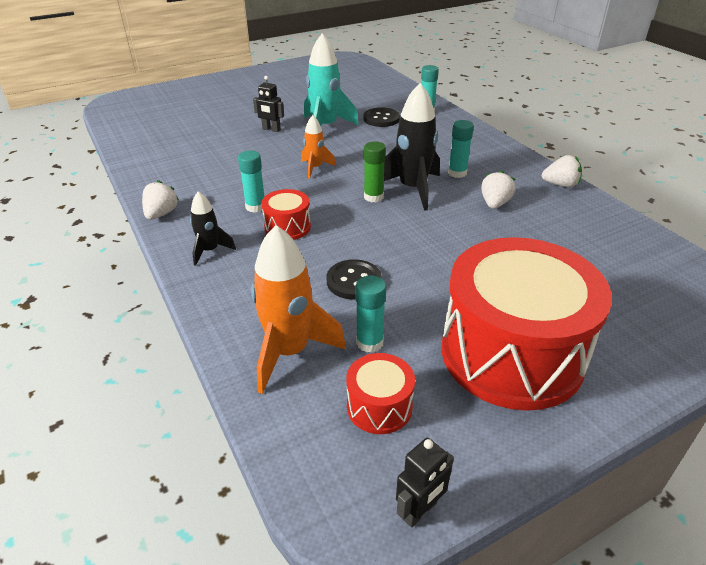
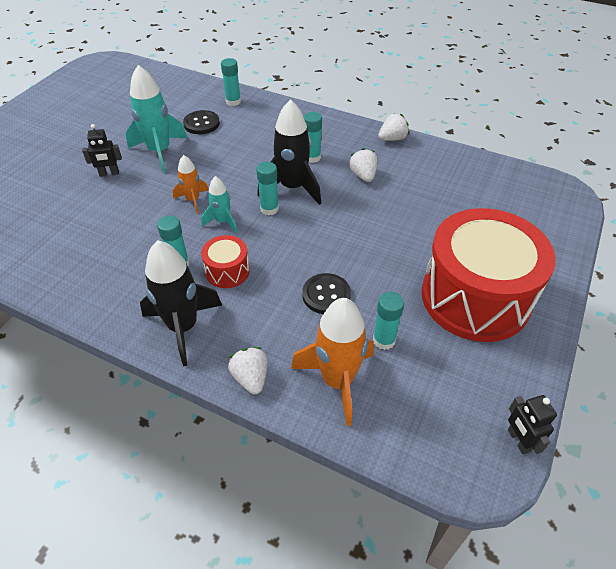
camera: 35 degrees left, 10 degrees up
white strawberry [142,180,179,220] -> white strawberry moved to [228,347,268,394]
black rocket [190,191,236,266] -> black rocket [140,240,222,366], size x1.81
red drum [346,353,415,434] -> none
green glue stick [364,141,386,202] -> turquoise glue stick [256,162,279,215]
black robot [396,438,454,528] -> black robot turned 150 degrees clockwise [508,395,557,454]
none -> turquoise rocket [201,176,237,233]

